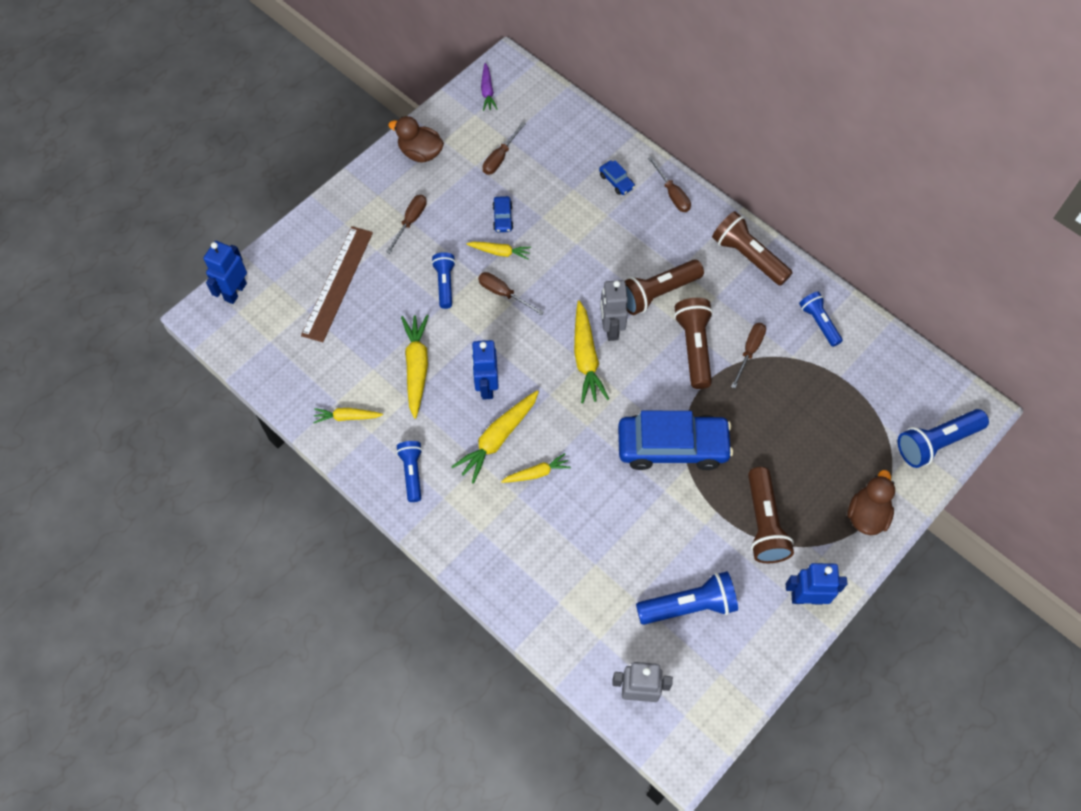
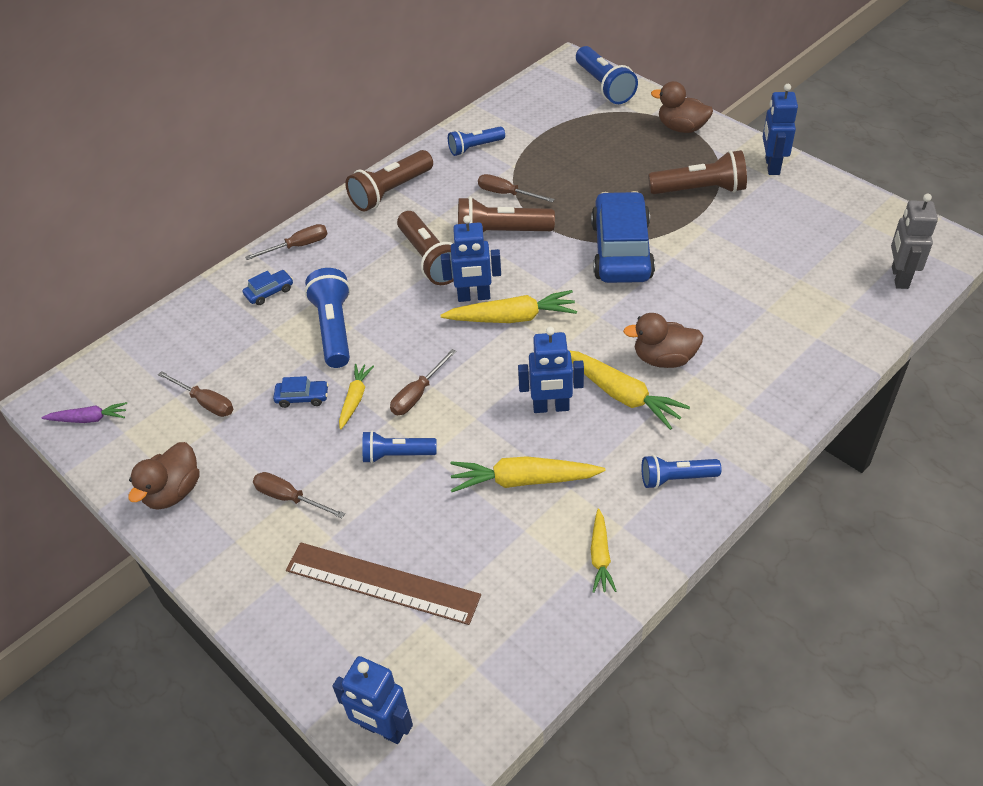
camera: 85 degrees left, 15 degrees down
yellow carrot [501,453,571,483] -> brown duck [623,313,703,368]
grey robot [600,280,628,341] -> blue robot [441,215,501,302]
blue flashlight [636,571,738,625] -> blue flashlight moved to [305,268,350,368]

